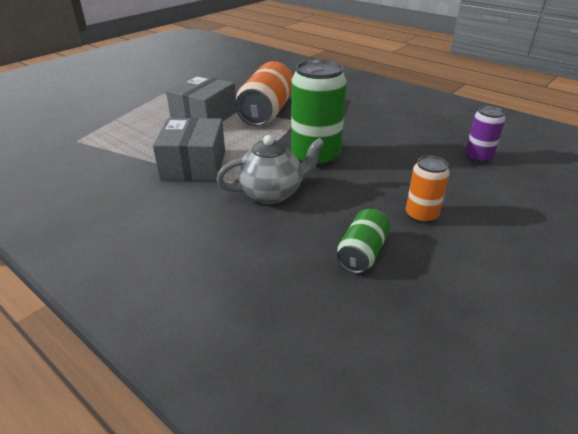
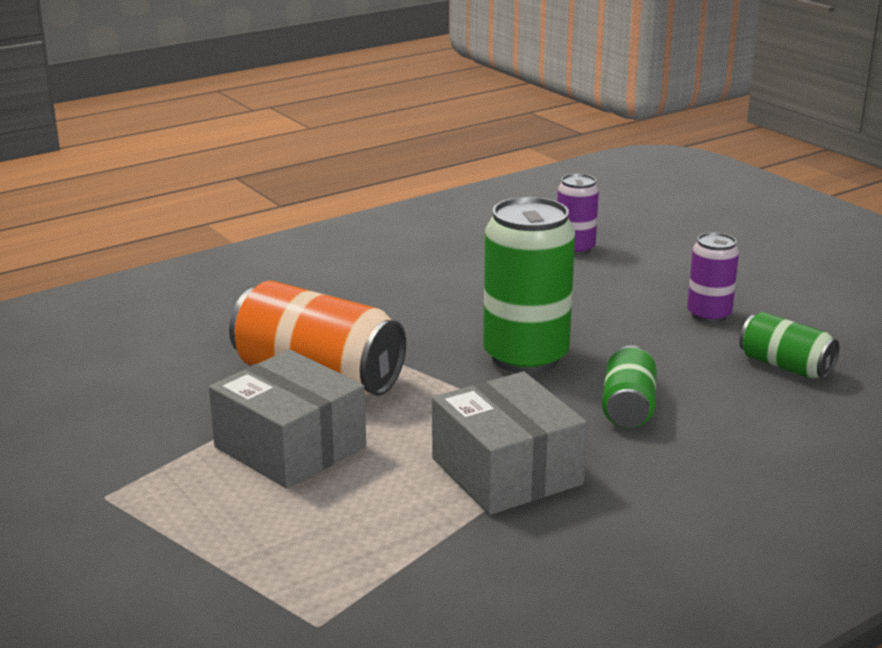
camera: 75 degrees left, 10 degrees down
grey box [153,118,225,181] -> grey box turned 45 degrees clockwise [432,372,587,515]
grey teapot [216,135,325,204] -> green can [602,345,657,428]
orange can [406,156,450,223] -> purple can [687,232,739,323]

